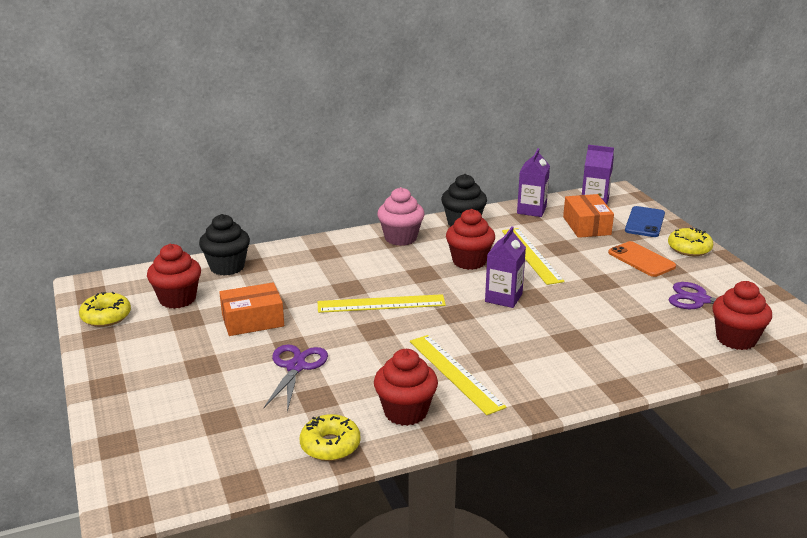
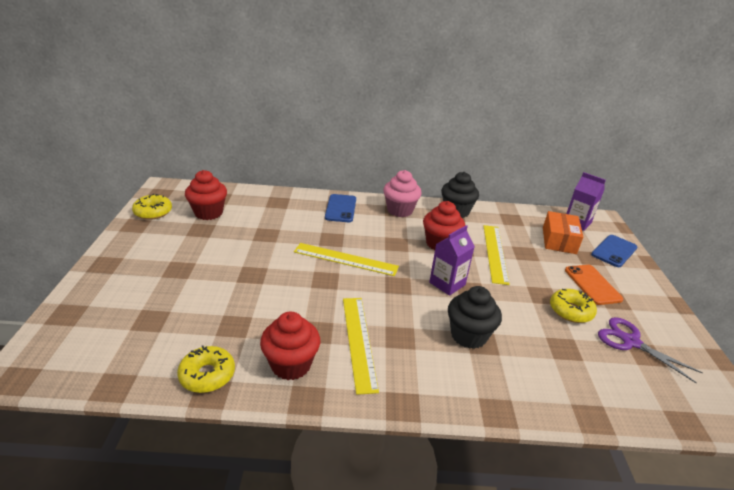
camera: 20 degrees right, 5 degrees up
black cupcake [199,214,250,276] -> black cupcake moved to [448,286,502,349]
orange box [219,282,284,336] -> none
purple scissors [264,344,328,412] -> none
purple carton [517,148,550,217] -> none
yellow donut [668,227,713,256] -> yellow donut moved to [550,289,597,323]
red cupcake [712,281,772,350] -> none
none -> blue phone [325,194,356,222]

